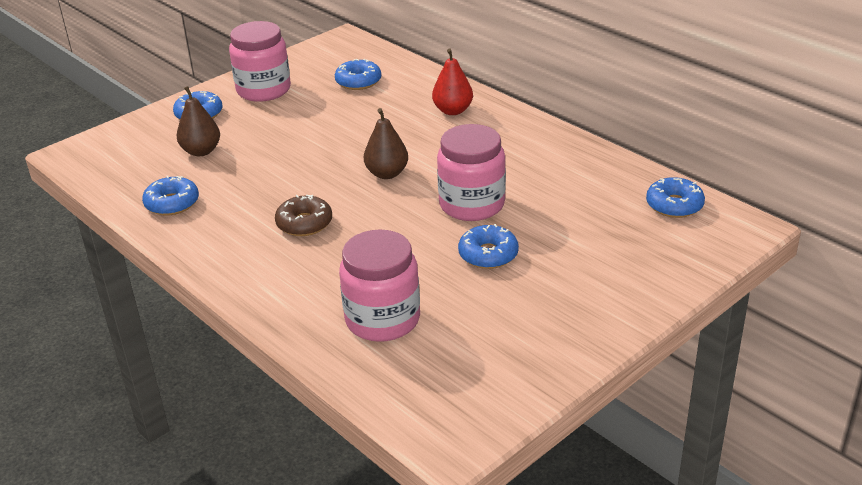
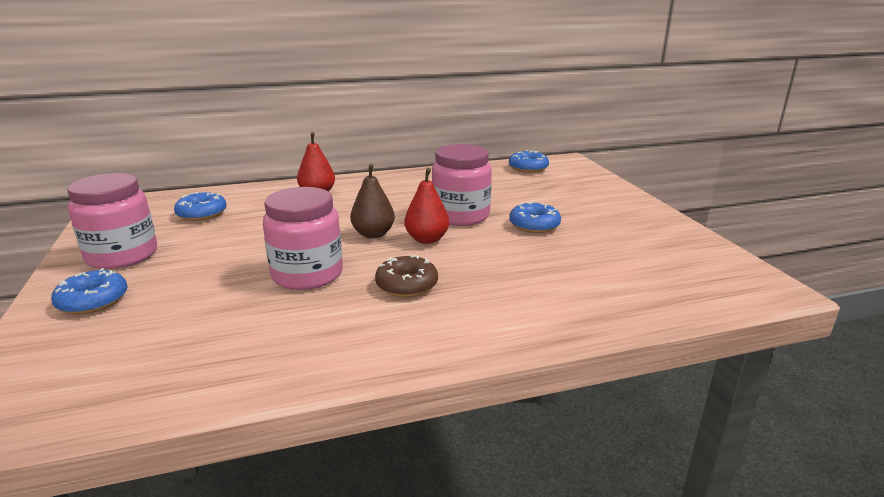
camera: 65 degrees left, 10 degrees down
blue donut [142,176,199,216] -> none
brown pear [177,86,220,156] -> none
pink jar [339,230,420,342] -> pink jar moved to [263,187,343,290]
none -> red pear [404,168,449,244]

